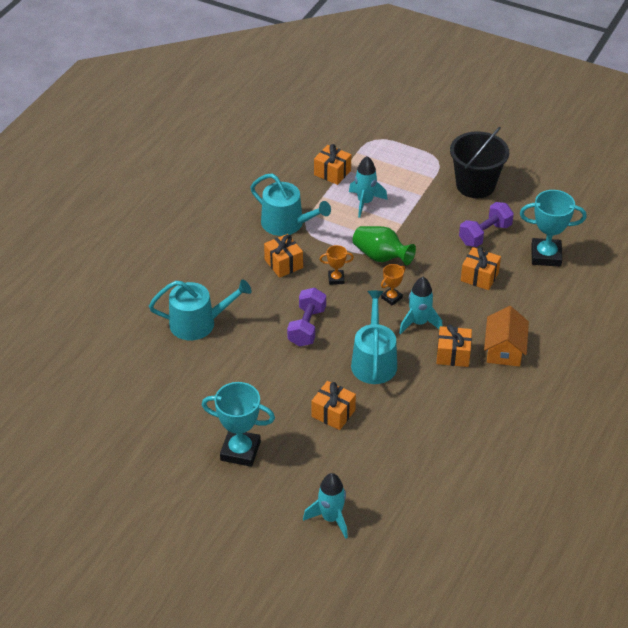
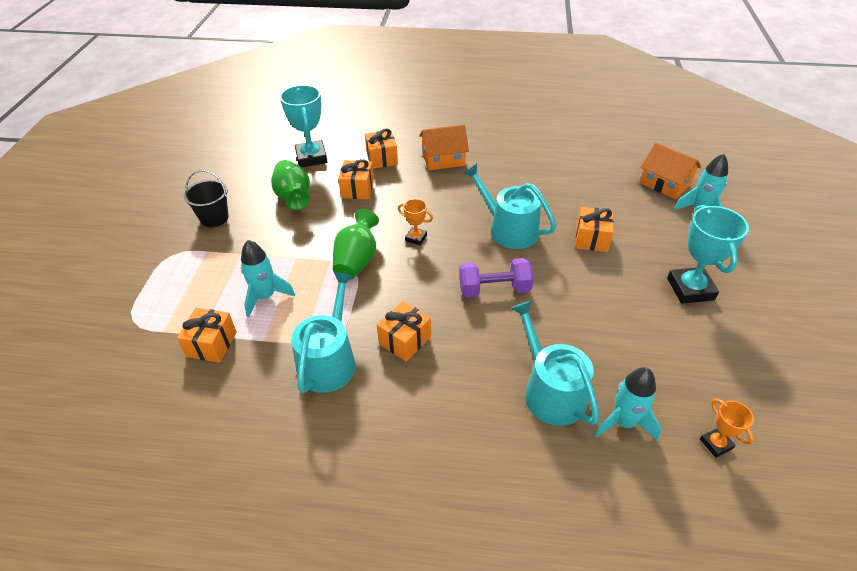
camera: 110 degrees left, 0 degrees up
orange trophy [320,245,354,285] -> orange trophy moved to [700,399,754,458]
turquoise watering can [351,291,397,384] -> turquoise watering can turned 60 degrees clockwise [463,164,556,249]
turquoise rocket [399,277,443,334] -> turquoise rocket moved to [594,367,661,441]
orange gift [436,324,472,367] -> orange gift moved to [365,129,398,169]
black bucket [450,127,509,198] -> black bucket [184,170,229,227], size x0.62
purple dumbbell [459,202,514,247] -> green vase [271,160,310,210]
none -> orange house [640,143,701,199]

